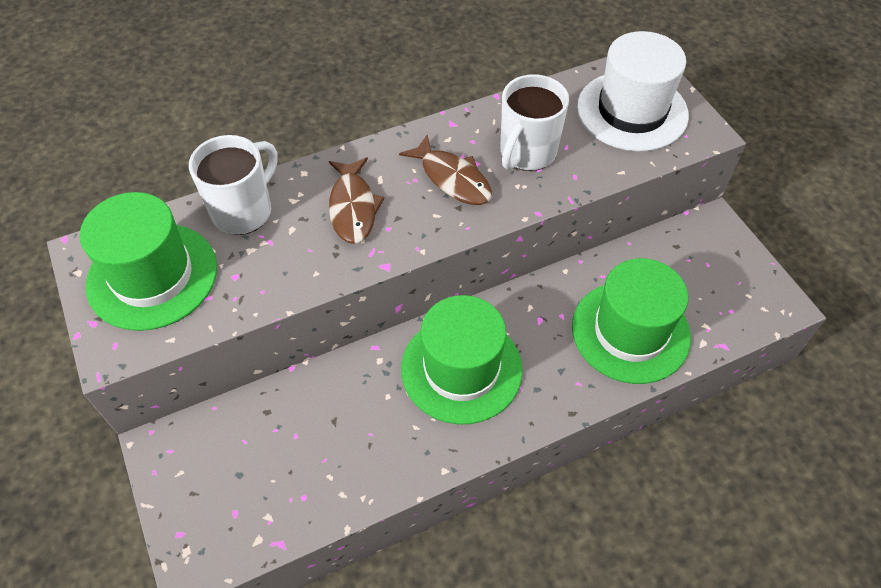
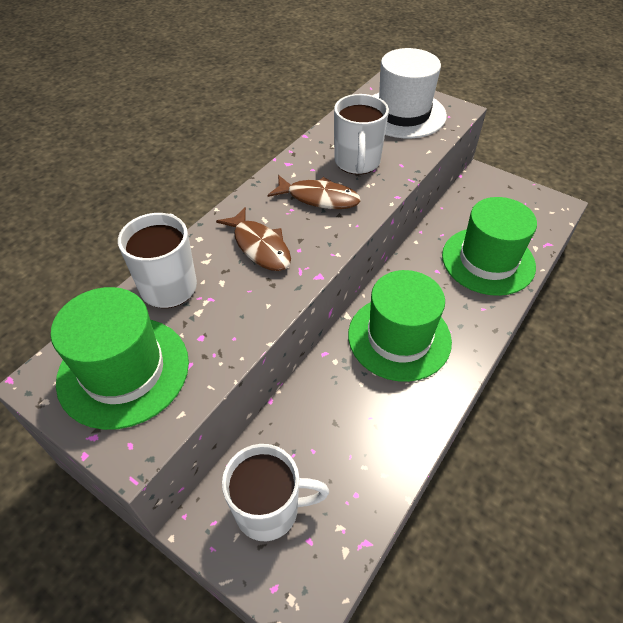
camera: 30 degrees left, 5 degrees down
none -> white mug [222,444,329,542]

